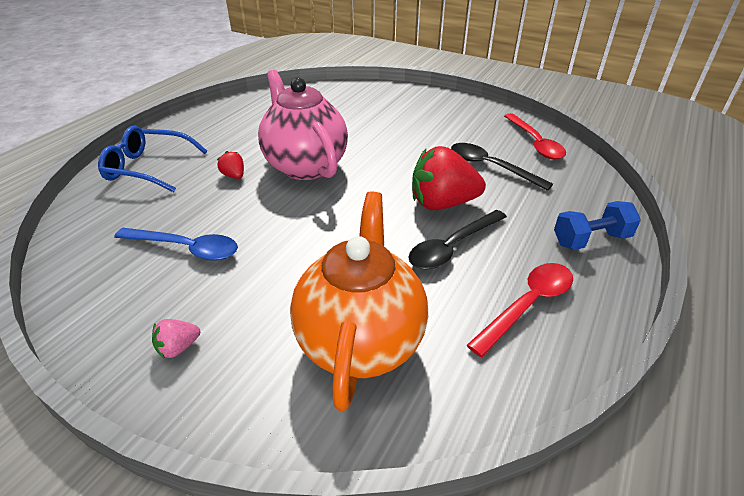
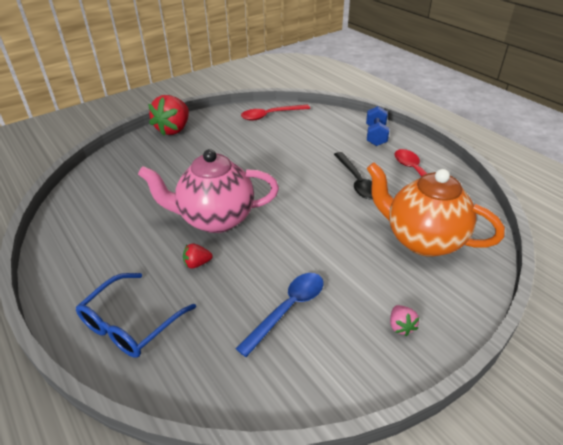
camera: 65 degrees left, 0 degrees up
red strawberry [412,146,486,210] -> red strawberry moved to [148,95,189,136]
black spoon [451,143,553,191] -> none
red spoon [504,113,566,159] -> red spoon turned 150 degrees clockwise [241,104,310,121]

